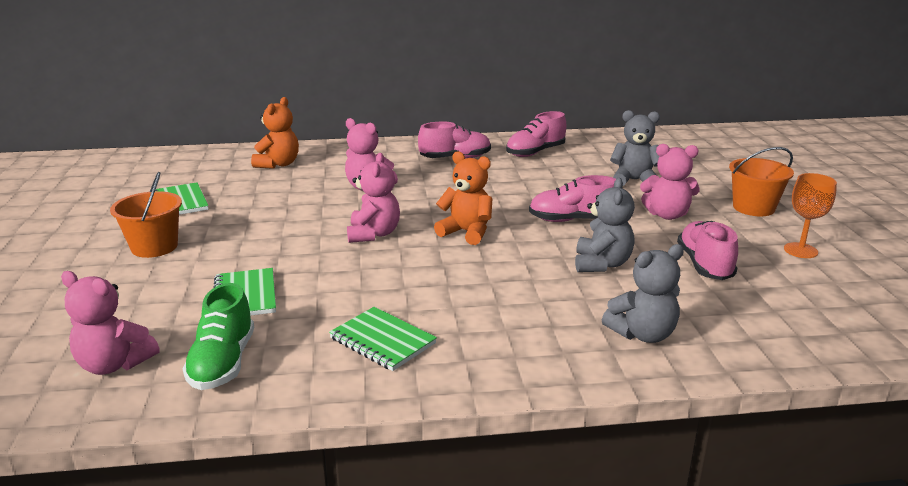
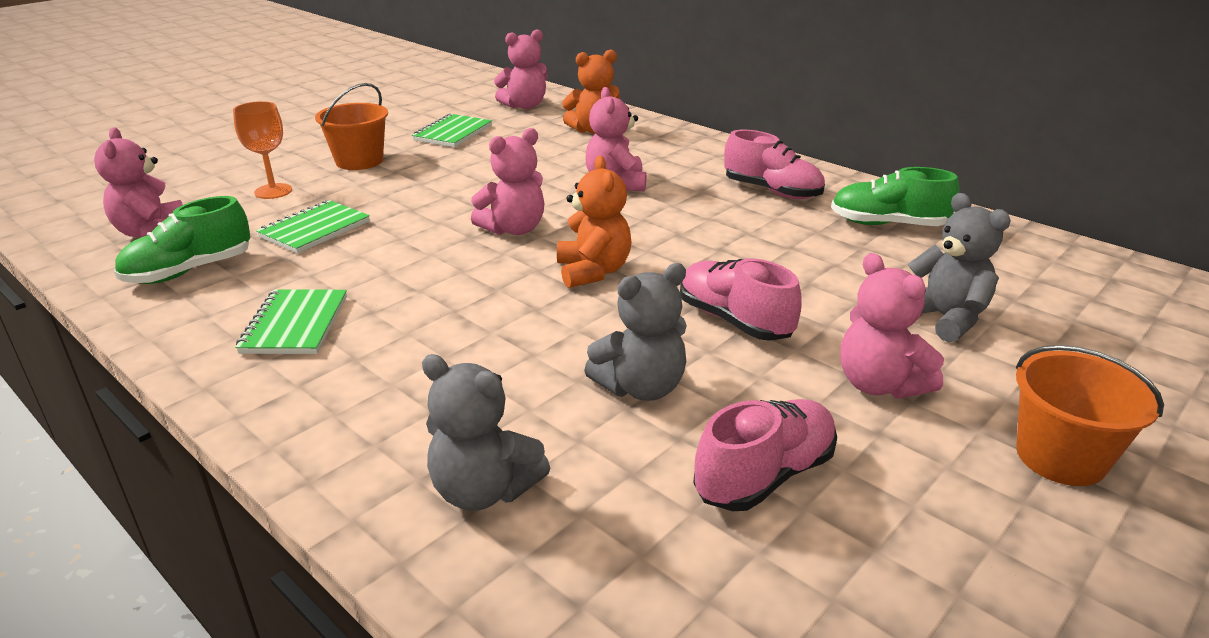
camera: 50 degrees right, 5 degrees up
pink shoe [506,111,566,157] -> green shoe [831,167,959,226]
orange goblet [784,173,837,258] -> orange goblet moved to [233,101,292,199]
none -> pink teddy bear [494,29,547,109]

